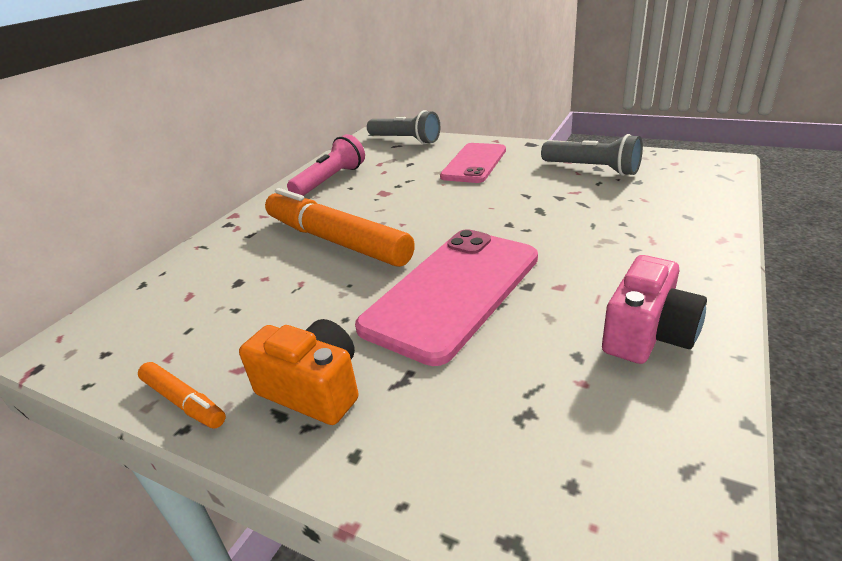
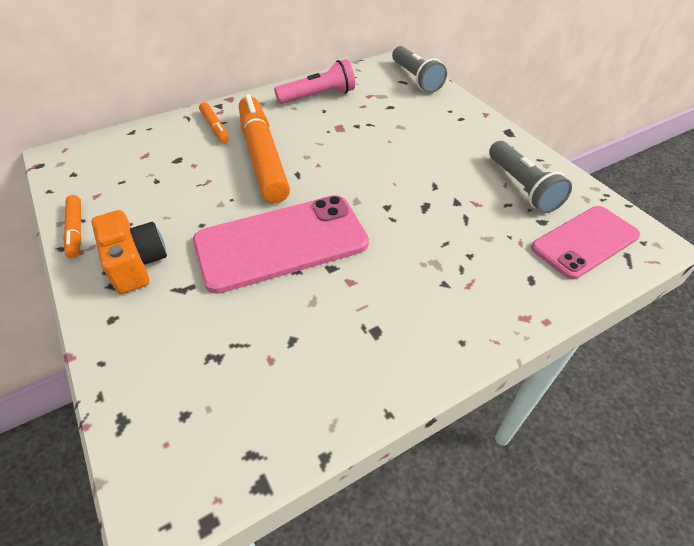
camera: 30 degrees right, 15 degrees up
pink phone [440,143,506,183] -> pink phone moved to [531,206,640,279]
pink camera [602,255,707,364] -> none
none -> orange marker [199,102,229,143]

